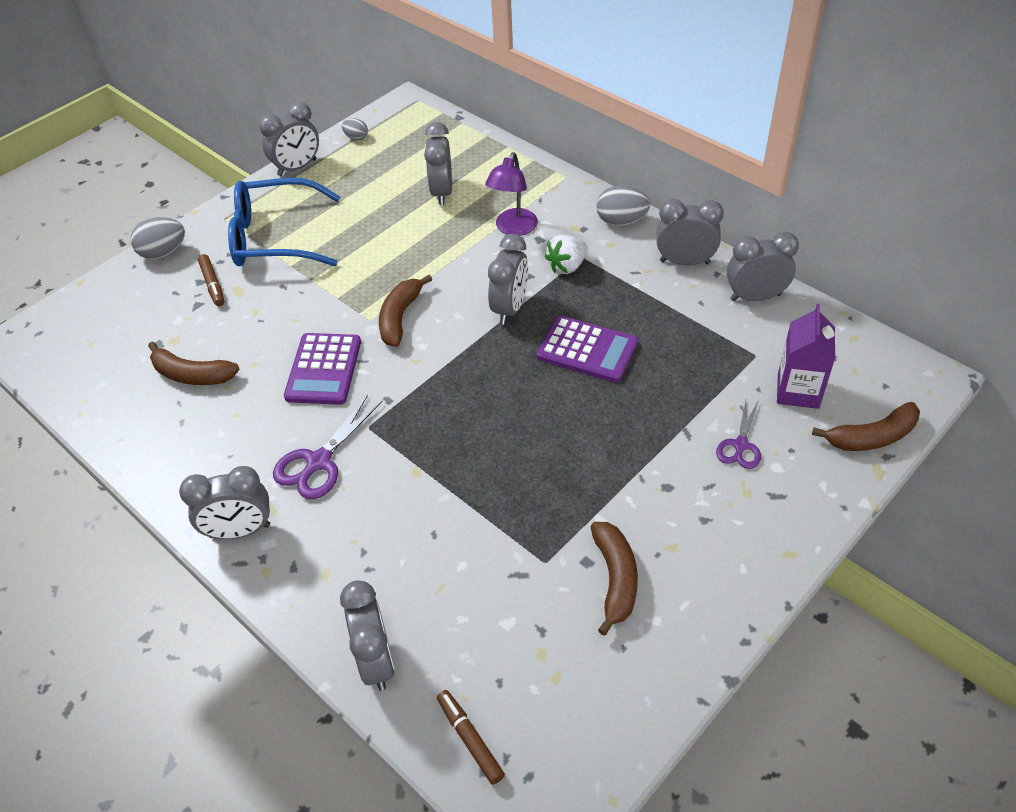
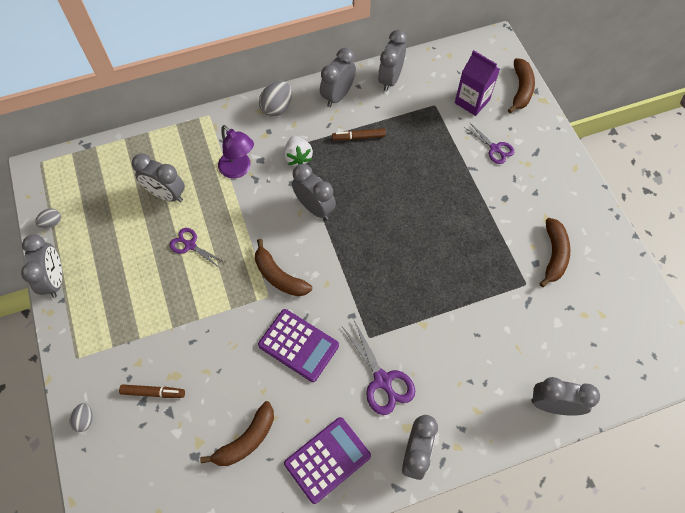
camera: 65 degrees left, 15 degrees up
grey egg [131,217,185,260] -> grey egg [70,403,93,432], size x0.58
blue glasses [228,178,340,266] -> none
brown marker [437,690,505,785] -> brown marker moved to [332,128,386,140]
purple calculator [537,316,638,383] -> purple calculator moved to [284,417,371,504]
brown banana [591,522,638,636] -> brown banana turned 75 degrees clockwise [539,218,570,287]
none -> purple scissors [170,228,225,268]

